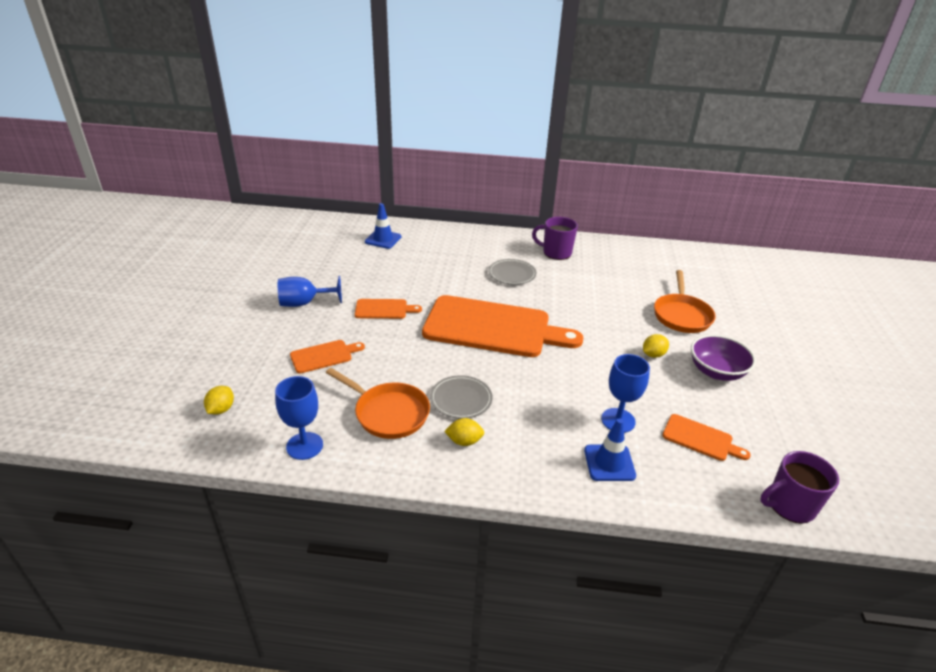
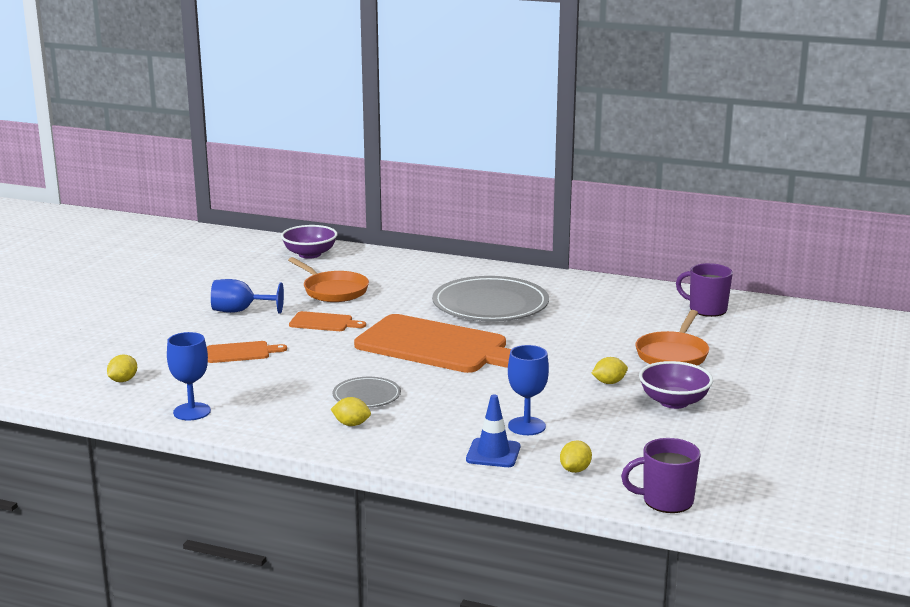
camera: 15 degrees right, 15 degrees down
orange pan [326,368,430,439] -> orange pan moved to [288,257,369,302]
blue traffic cone [365,203,401,249] -> none
grey plate [488,259,537,285] -> grey plate [432,276,549,321], size x1.99
purple mug [532,217,578,260] -> purple mug moved to [676,263,733,317]
orange cutting board [662,414,751,461] -> none
none -> purple bowl [281,225,337,259]
none -> yellow lemon [560,440,592,473]

